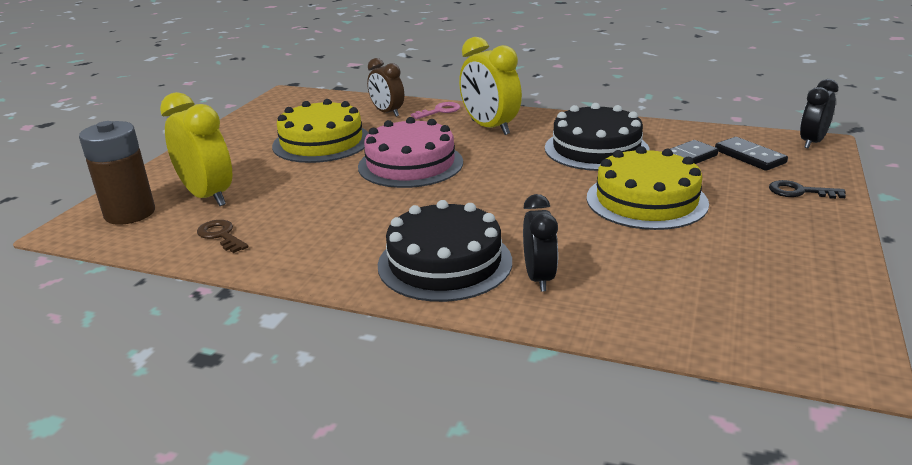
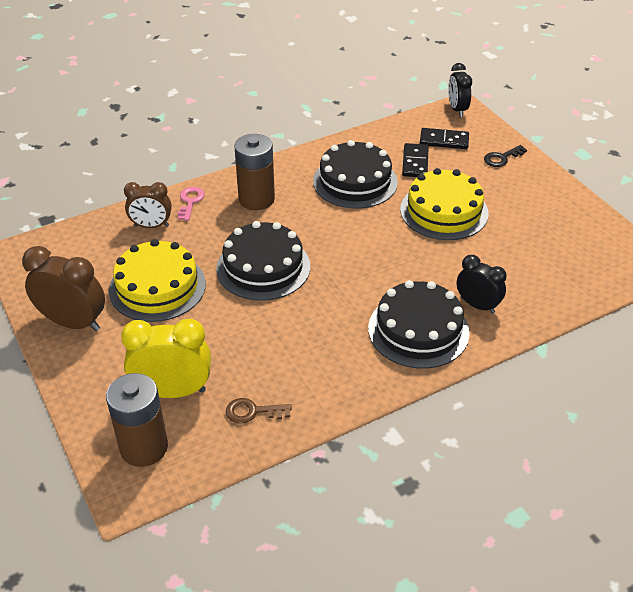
camera: 50 degrees left, 15 degrees up
pink cake [358,117,463,188] -> black cake [216,221,310,301]
yellow clock [459,37,522,135] -> brown battery [234,134,275,210]
none -> brown clock [22,246,105,331]

